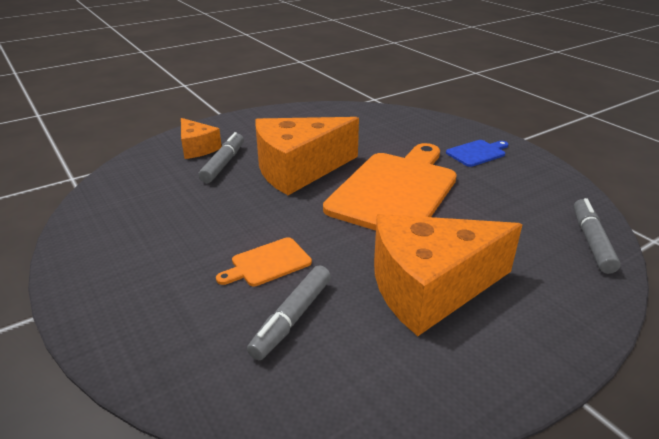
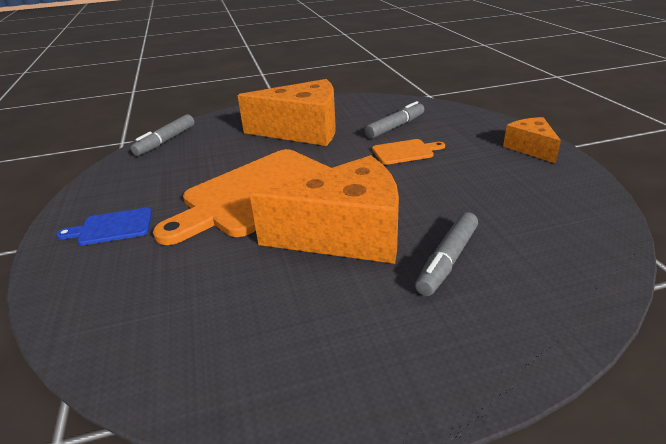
camera: 160 degrees left, 0 degrees up
orange cheese [181,118,222,159] -> orange cheese moved to [503,117,561,163]

